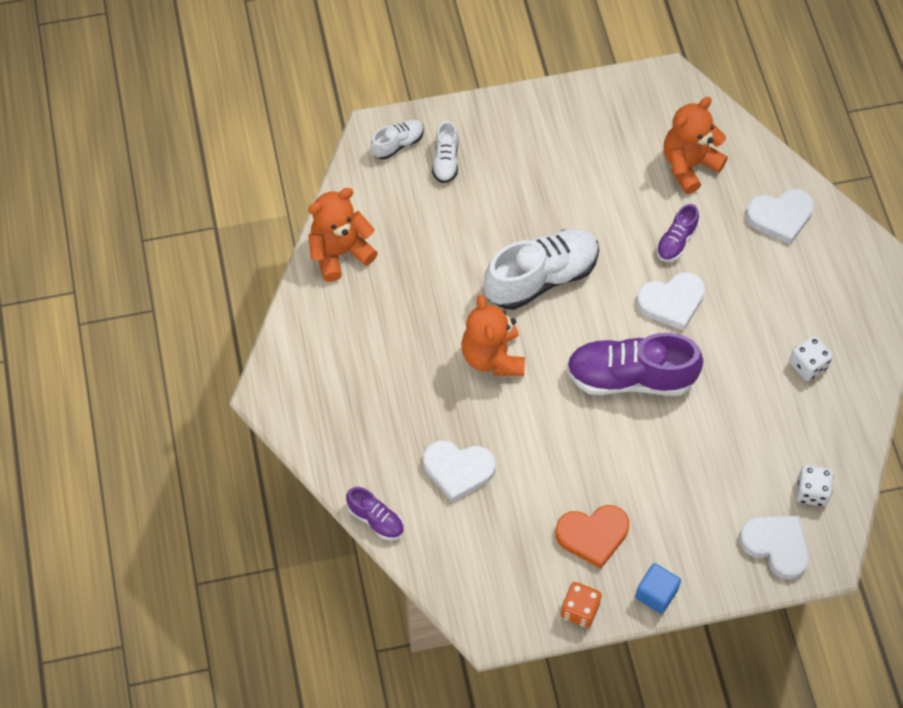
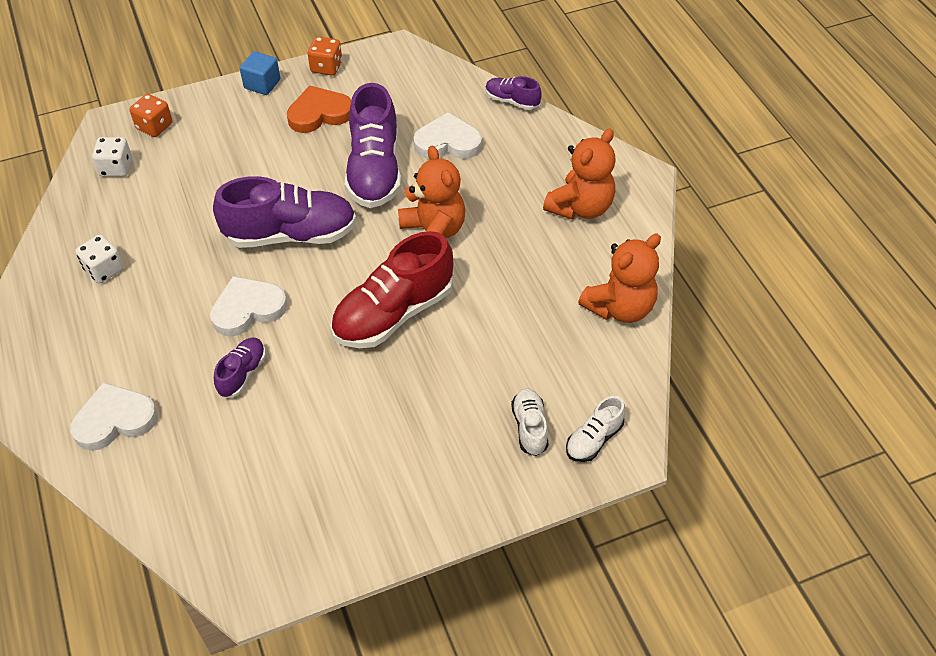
camera: 170 degrees right, 10 degrees down
white shoe [484,229,599,310] -> red shoe [330,231,453,348]
orange teddy bear [664,97,728,194] -> orange teddy bear moved to [543,129,616,219]
white heart [739,516,809,579] -> orange dice [130,94,173,137]
none -> purple shoe [345,83,401,208]

